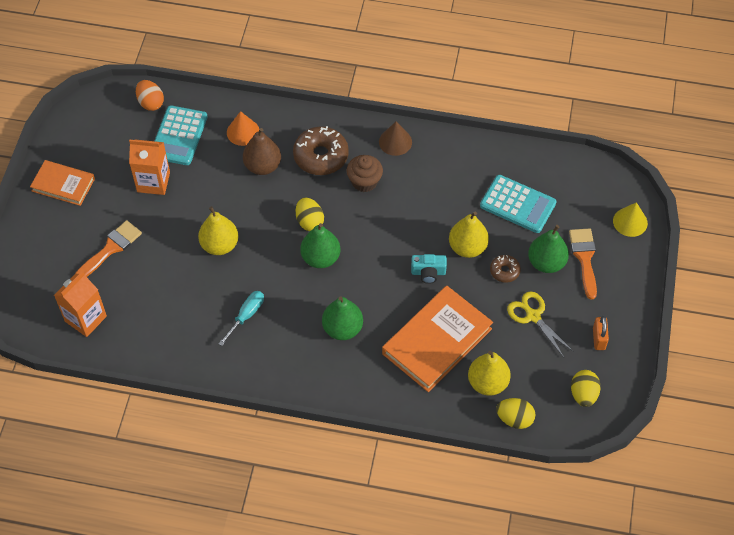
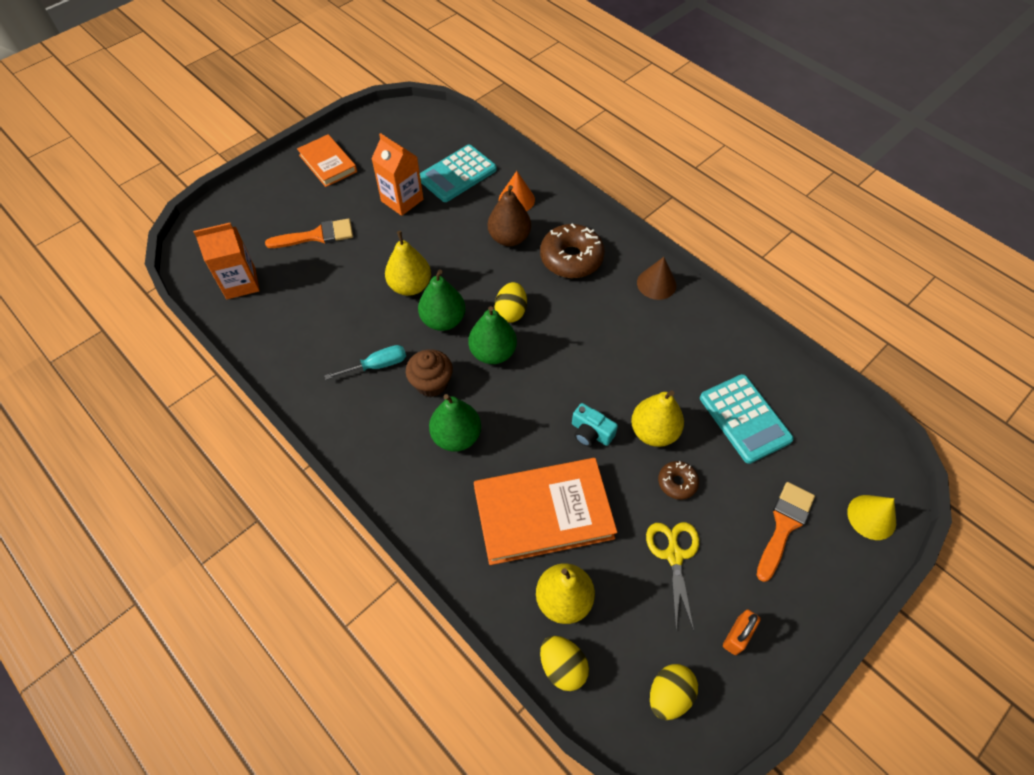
camera: 35 degrees right, 0 degrees up
orange egg [136,80,164,111] -> none
brown cupcake [346,155,383,192] -> brown cupcake moved to [406,349,453,397]
green pear [528,225,569,273] -> green pear moved to [418,269,465,331]

